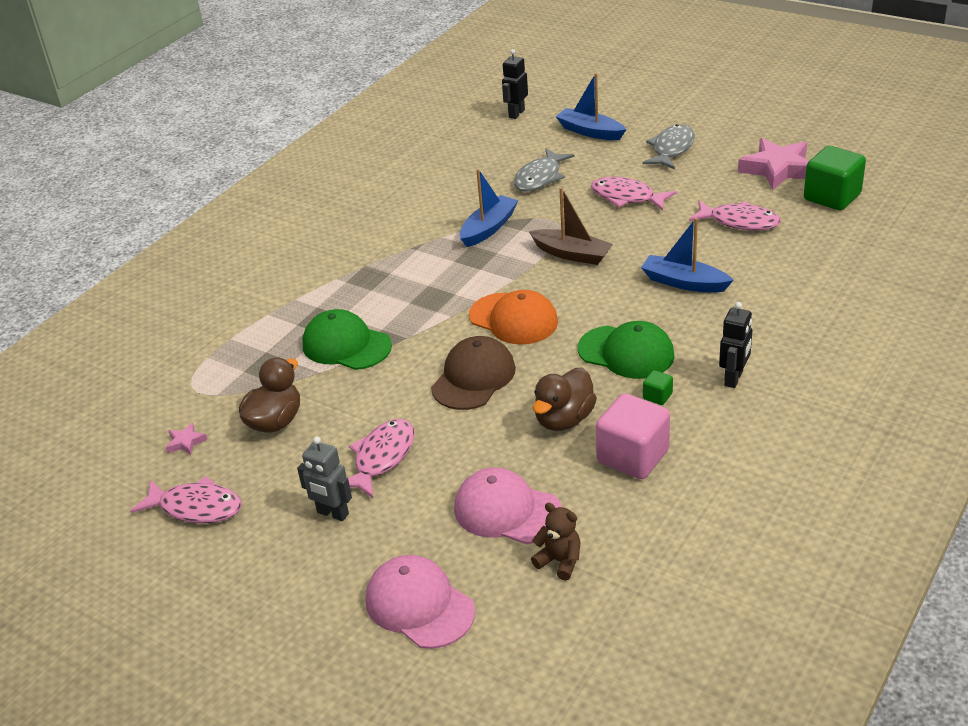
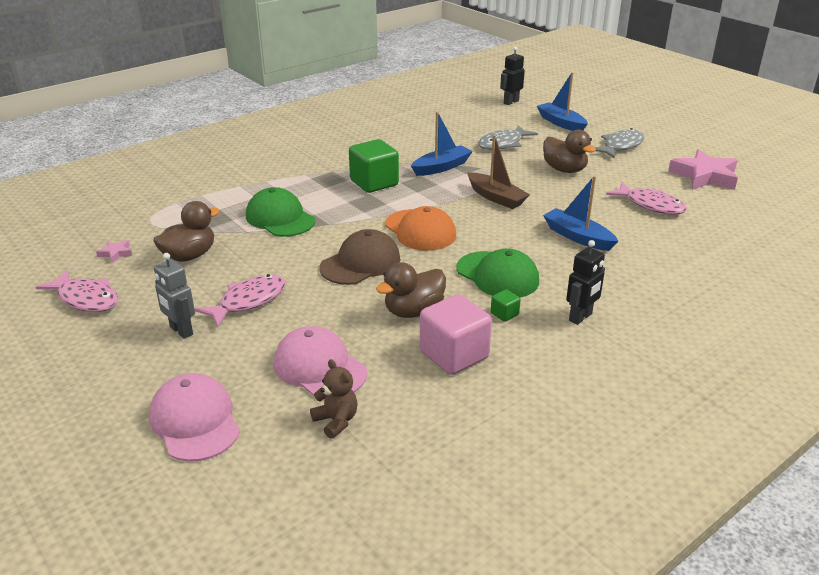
camera: 15 degrees right, 5 degrees down
pink fish [591,177,676,211] -> brown duck [543,130,596,173]
green cube [804,146,866,210] -> green cube moved to [349,139,399,193]

